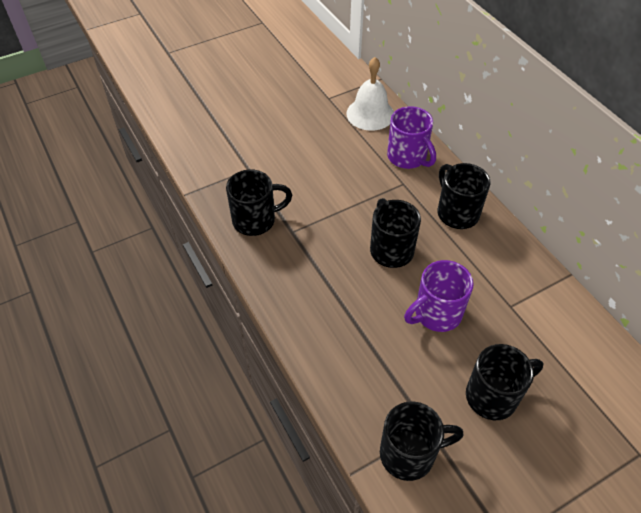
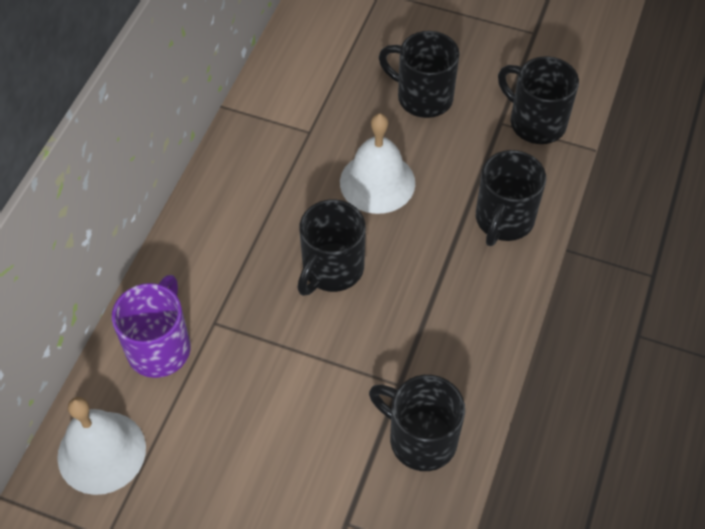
camera: 130 degrees left, 5 degrees up
purple mug [404,260,474,332] -> white bell [340,113,415,214]
black mug [438,163,491,229] -> black mug moved to [476,150,546,246]

